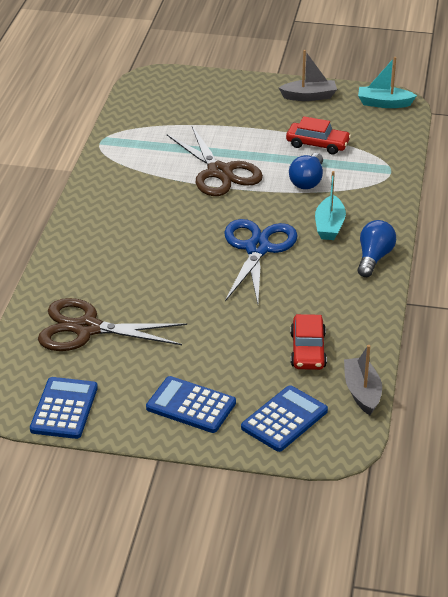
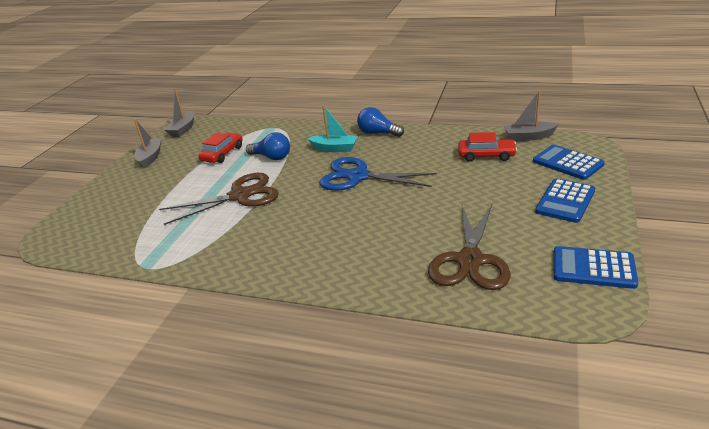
camera: 80 degrees left, 5 degrees down
turquoise boat [358,57,417,108] -> grey boat [165,88,194,137]

